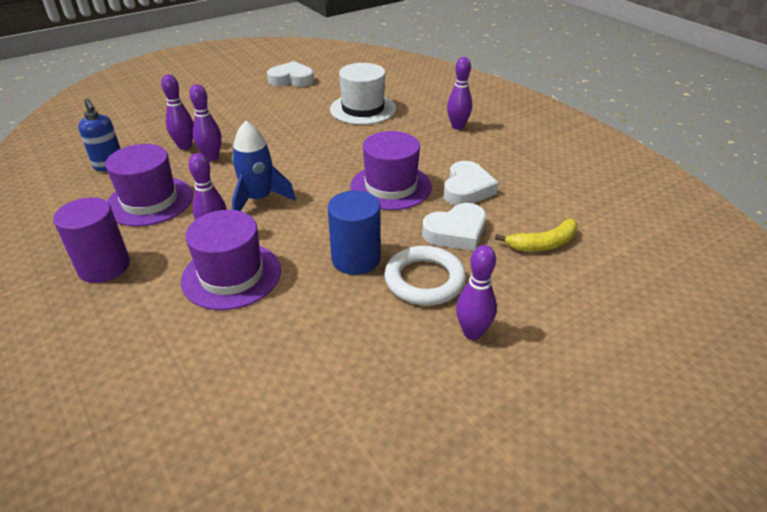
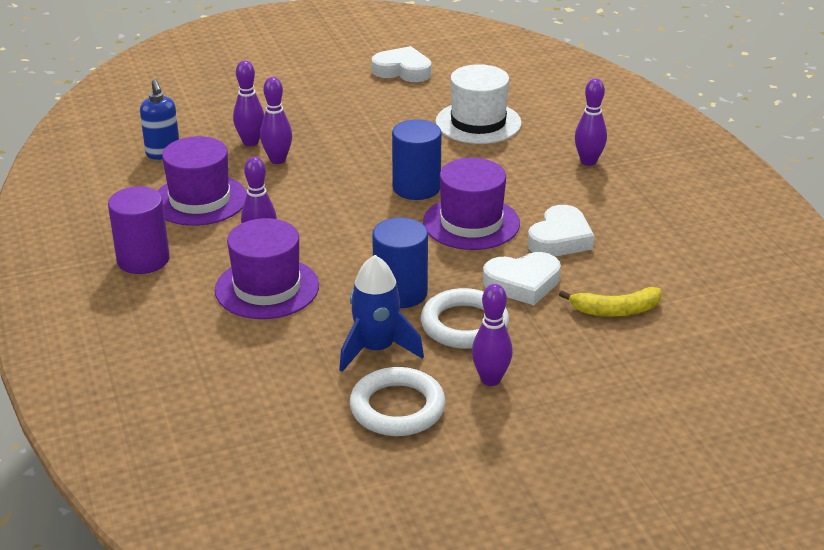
camera: 15 degrees right, 5 degrees down
blue rocket [232,121,296,211] -> blue rocket moved to [339,255,424,372]
none -> white ring [350,367,446,436]
none -> blue cylinder [392,119,442,200]

